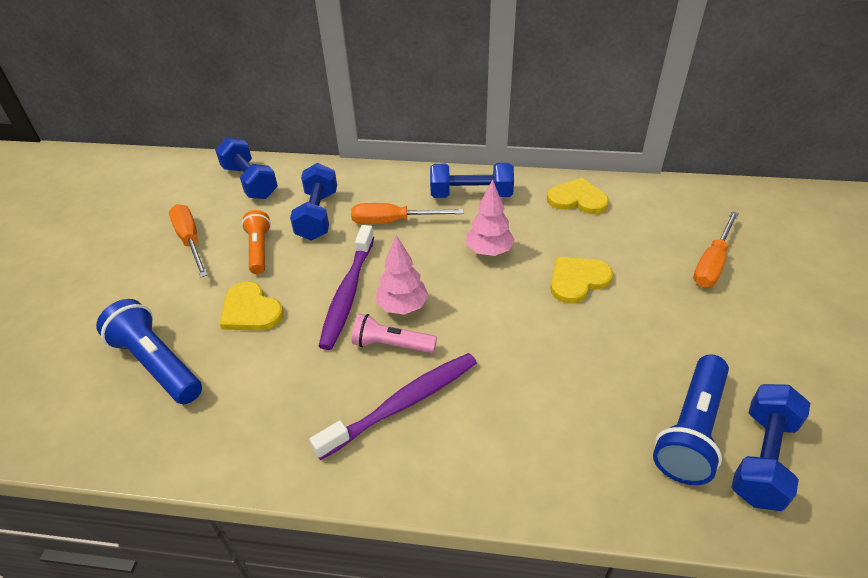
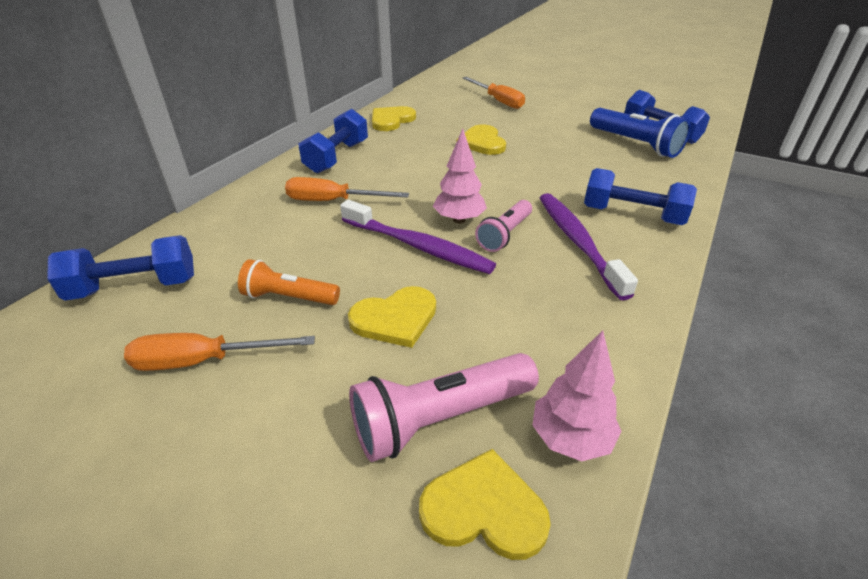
camera: 70 degrees left, 5 degrees down
blue flashlight [96,299,202,404] -> pink flashlight [349,353,539,462]
blue dumbbell [290,163,337,241] -> blue dumbbell moved to [584,168,697,225]
orange screwdriver [351,203,464,224] -> orange screwdriver turned 75 degrees clockwise [285,177,409,201]
pink tree [466,179,515,256] -> pink tree moved to [532,331,622,461]
none -> yellow heart [419,449,551,560]

